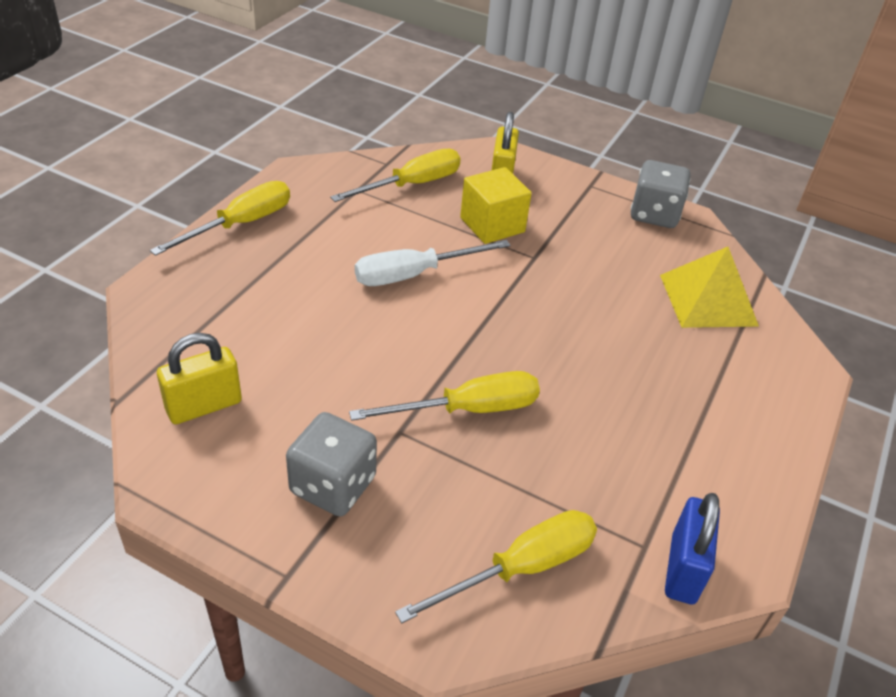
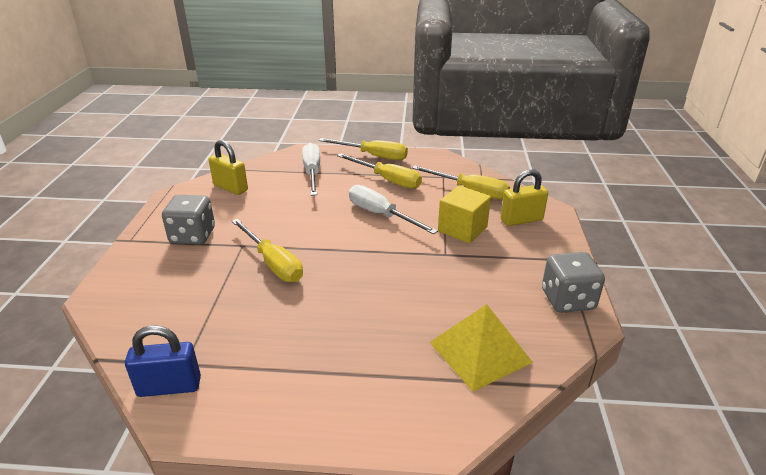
camera: 70 degrees right, 10 degrees down
yellow screwdriver [395,510,597,623] -> yellow screwdriver moved to [337,153,422,189]
none -> white screwdriver [302,143,320,196]

